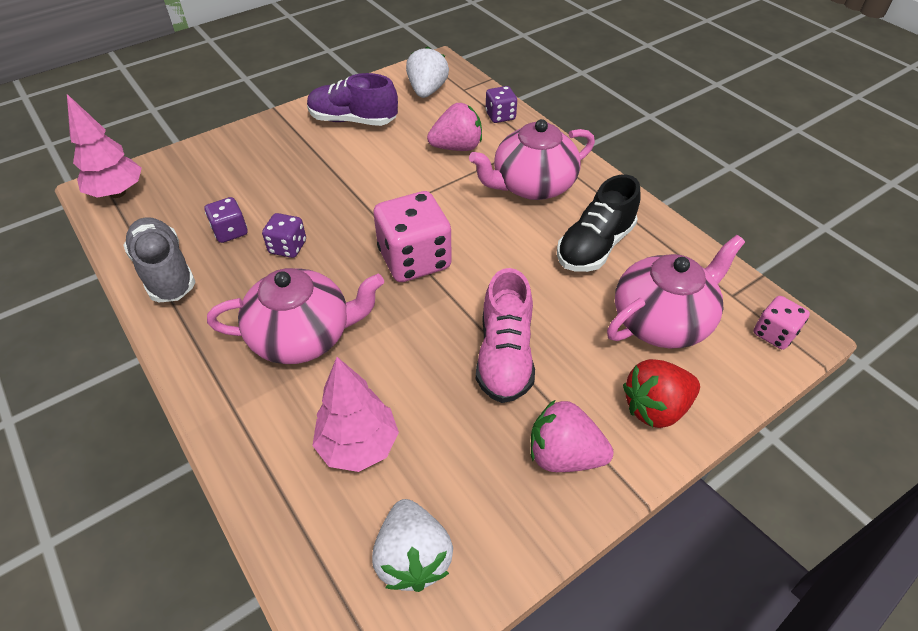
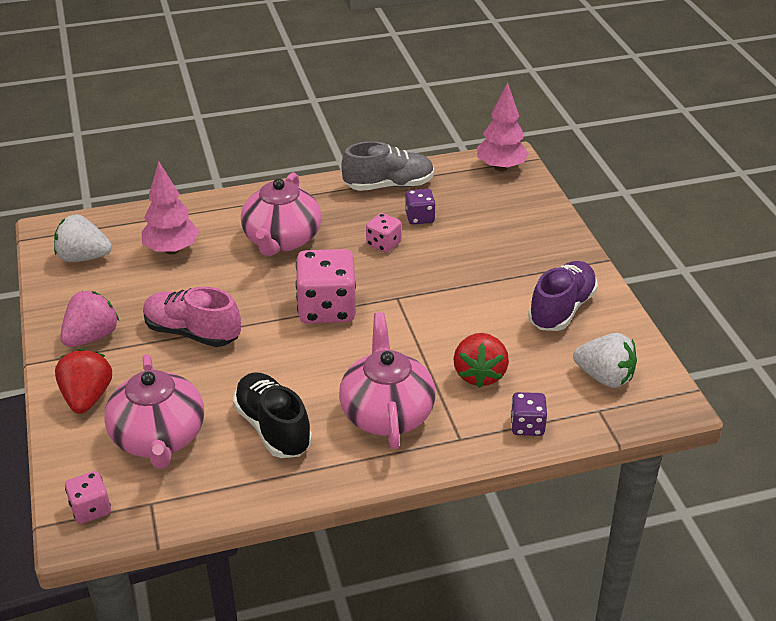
camera: 110 degrees right, 10 degrees down
purple dice [262,213,306,258] -> pink dice [366,213,401,253]
pink strawberry [427,103,482,151] -> red strawberry [453,333,509,388]

